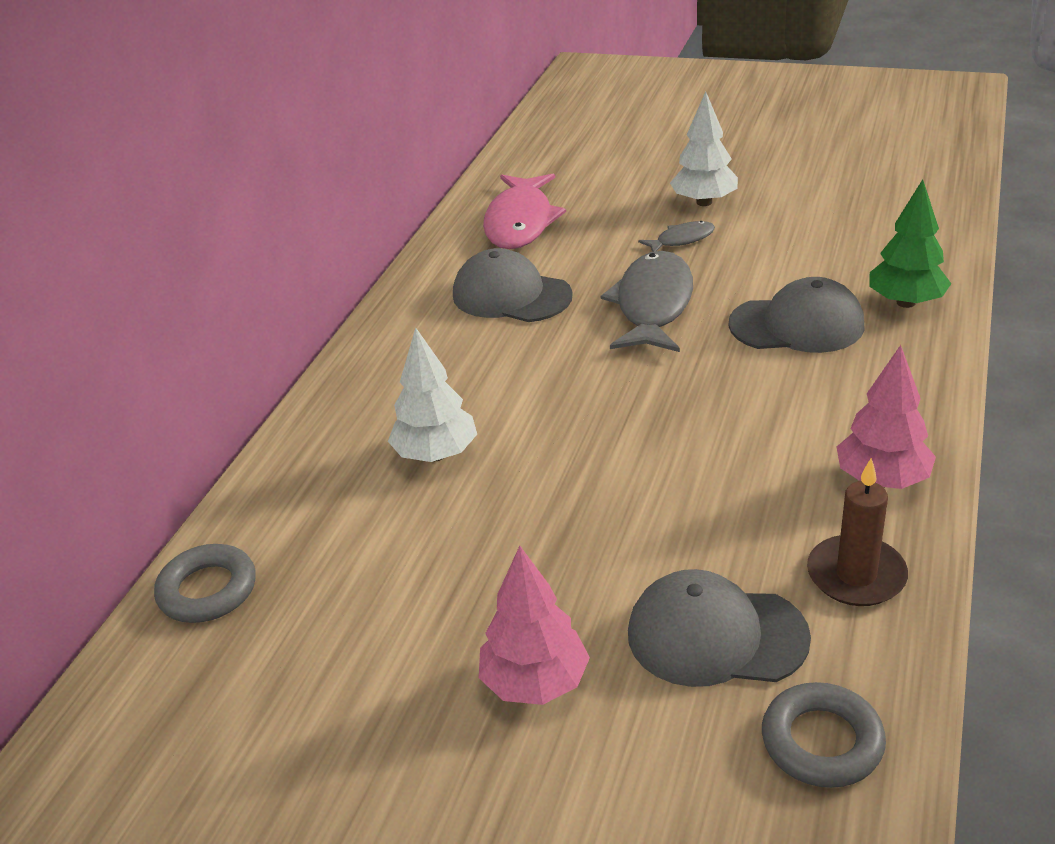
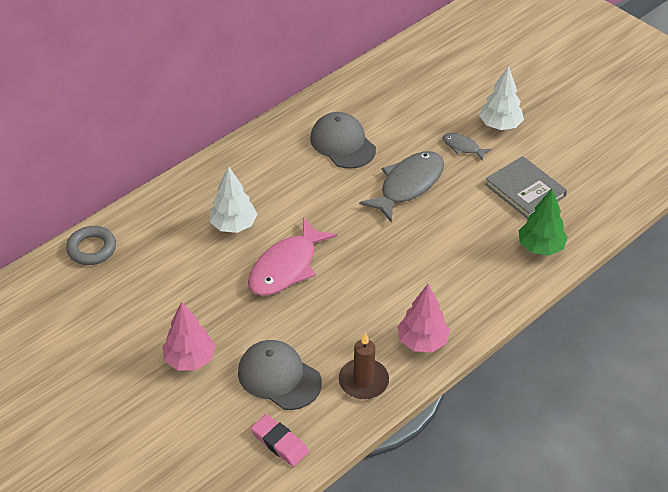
camera: 25 degrees right, 10 degrees up
pink fish [483,174,566,249] -> pink fish moved to [248,217,337,296]
grey fish [638,221,715,252] -> grey fish turned 150 degrees counterclockwise [443,133,492,161]
grey cap [728,277,865,353] -> none
grey ring [762,682,886,788] -> pink eraser [251,414,309,467]
none -> grey book [485,156,567,219]

